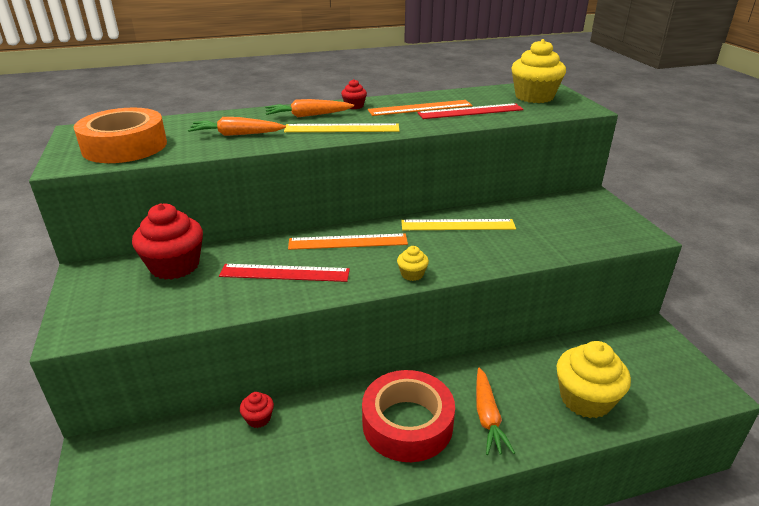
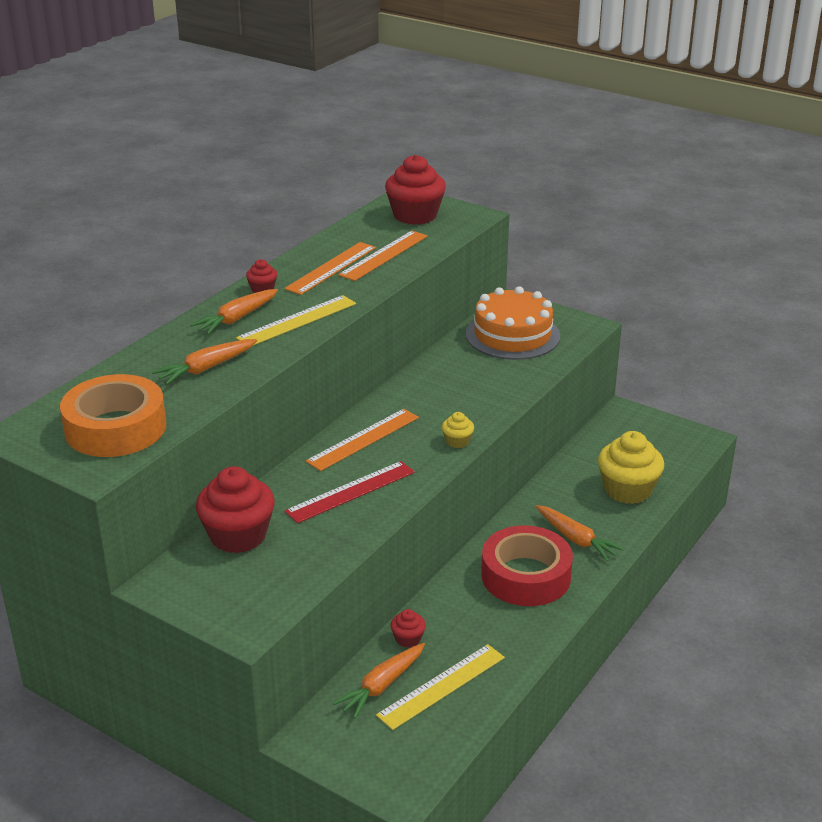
camera: 40 degrees left, 0 degrees up
yellow ruler [401,219,516,230] -> yellow ruler moved to [376,644,505,730]
red ruler [417,103,524,119] -> orange ruler [338,231,428,281]
yellow cupcake [511,39,566,103] -> red cupcake [385,155,446,225]
none -> orange carrot [333,643,425,718]
none -> orange cake [466,287,560,360]

